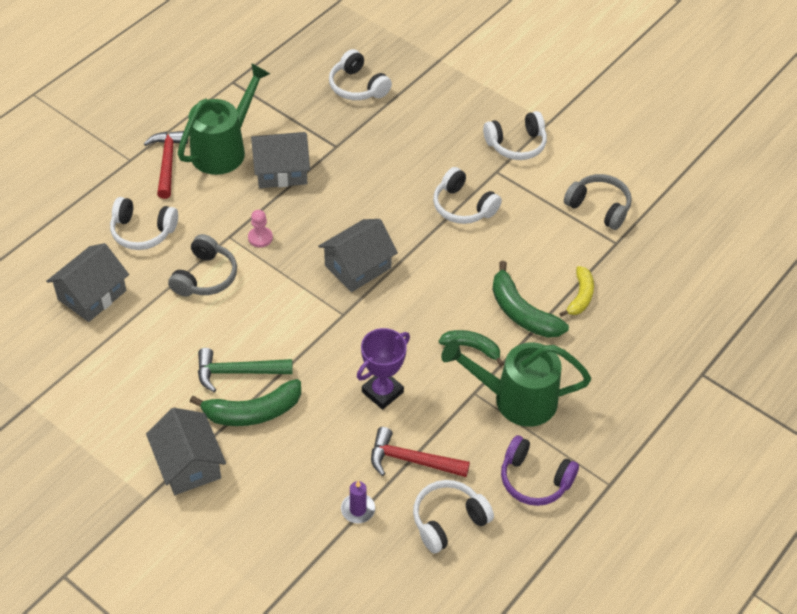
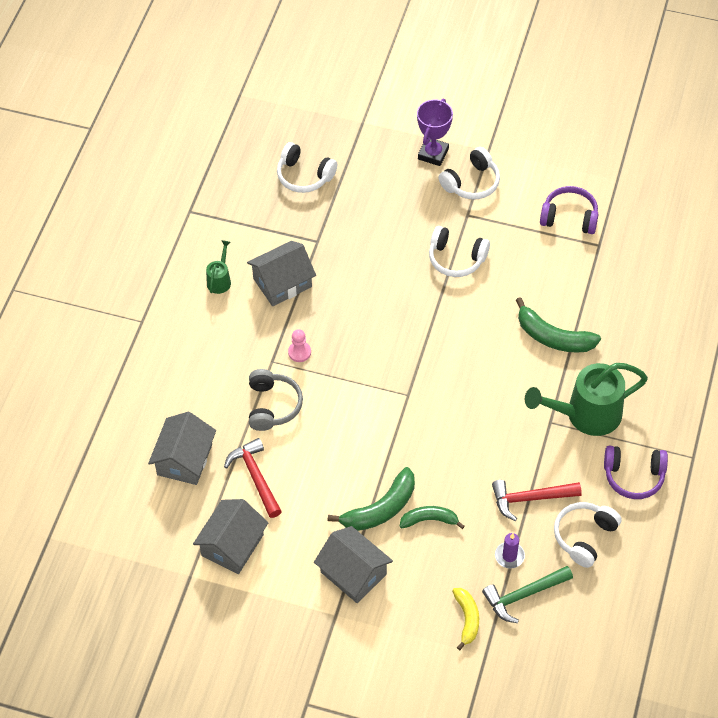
camera: 20 degrees left, 5 degrees up
white headphones [110,197,178,250] -> none
red hammer [144,131,188,199] -> red hammer moved to [224,438,282,518]
green watering can [178,63,270,175] -> green watering can [206,240,231,294], size x0.47
green hammer [198,348,293,392] -> green hammer moved to [482,566,573,623]
grey house [318,219,398,292] -> grey house moved to [193,499,269,574]
purple trophy [357,328,410,410] -> purple trophy moved to [417,99,453,166]
green banana [439,330,504,366] -> green banana moved to [400,506,465,529]
yellow banana [560,266,594,317] -> yellow banana moved to [452,588,479,650]
grey headphones [564,174,632,230] -> purple headphones [540,186,599,234]

